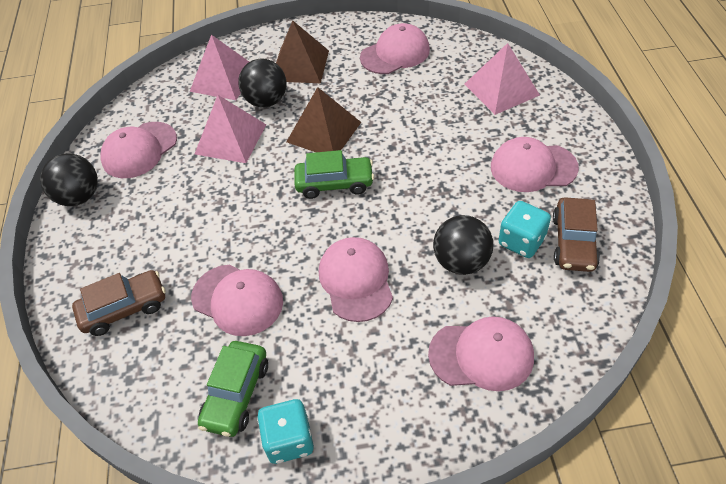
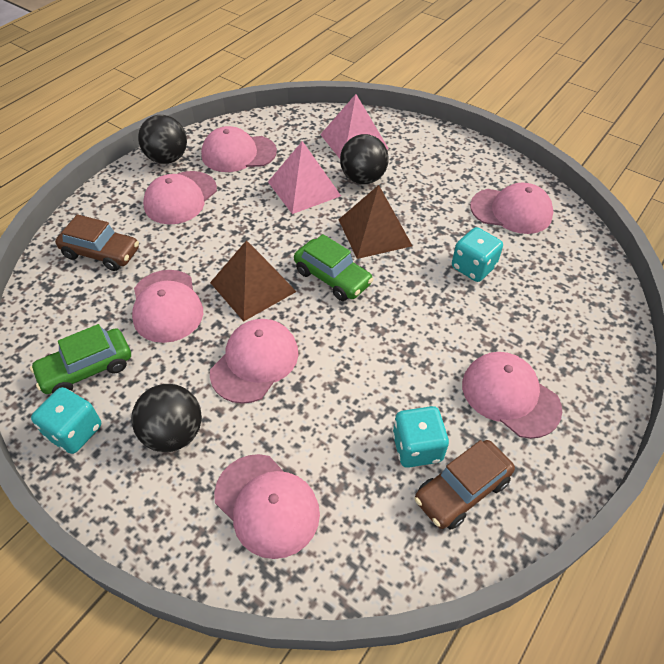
camera: 40 degrees right, 0 degrees up
brown pyramid [276,20,329,83] -> brown pyramid moved to [210,240,297,321]
black ball [433,215,493,275] -> black ball moved to [132,384,202,452]
pink pyramid [465,43,540,115] -> none
none -> pink cap [143,171,217,224]
none -> turquoise dice [452,227,503,282]

